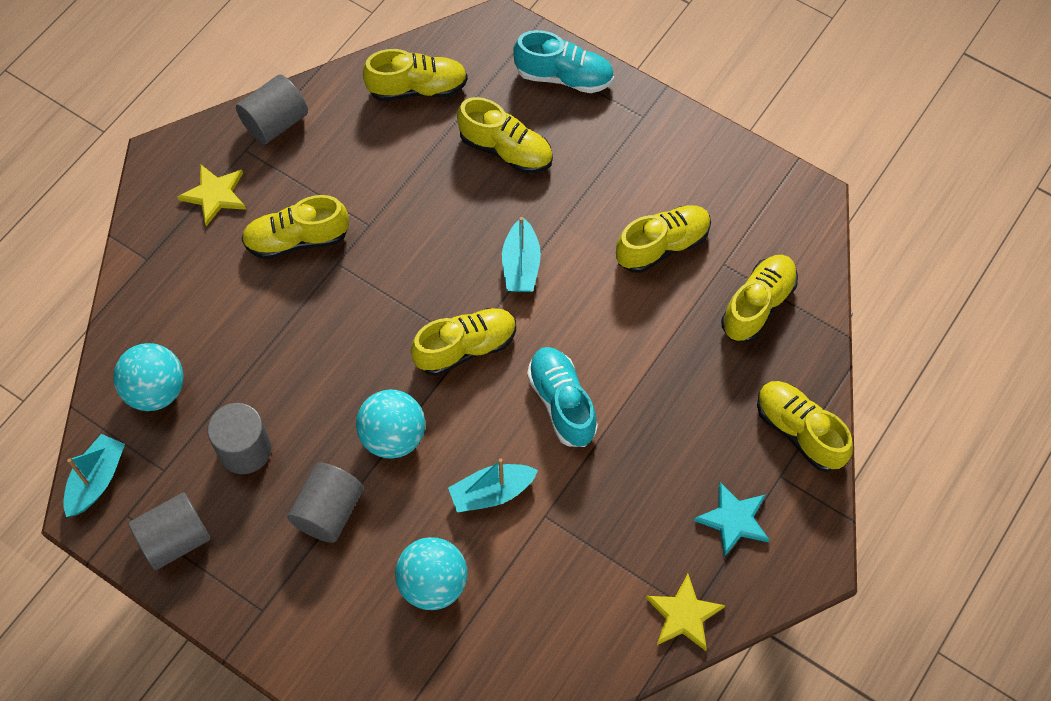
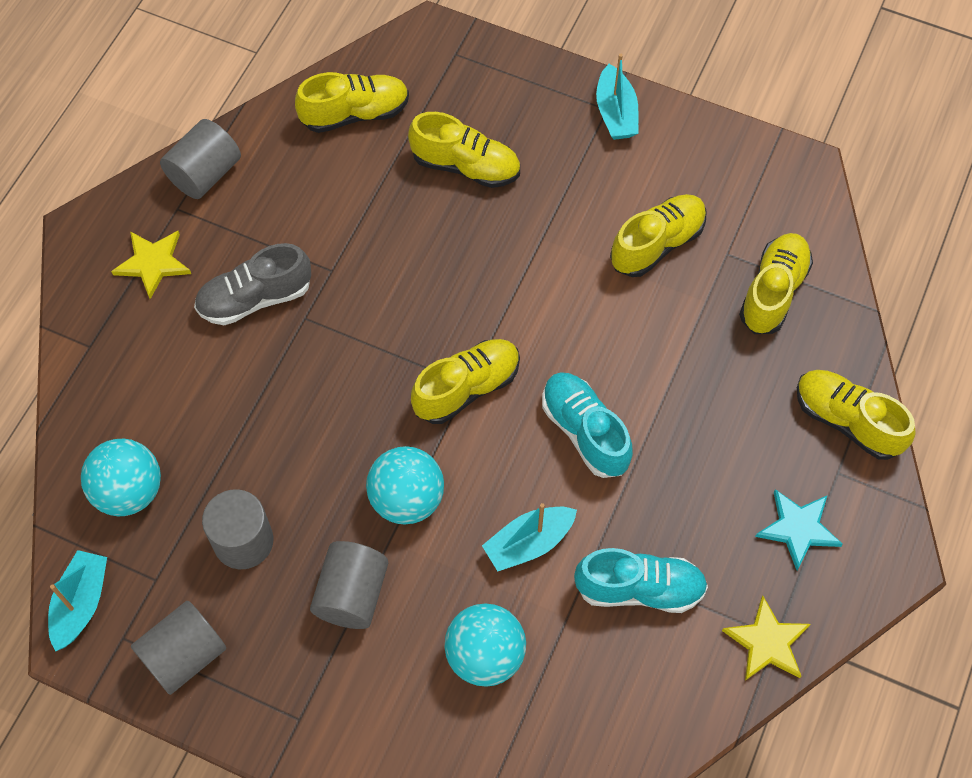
camera: 10 degrees left, 0 degrees up
yellow shoe [242,195,349,259] -> grey shoe [194,243,311,325]
turquoise boat [502,217,541,292] -> turquoise boat moved to [596,54,638,140]
turquoise shoe [513,30,614,93] -> turquoise shoe moved to [574,548,708,613]

